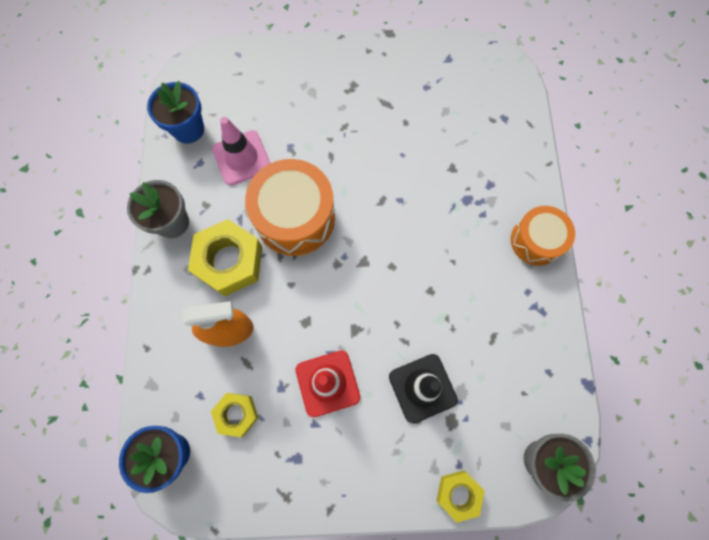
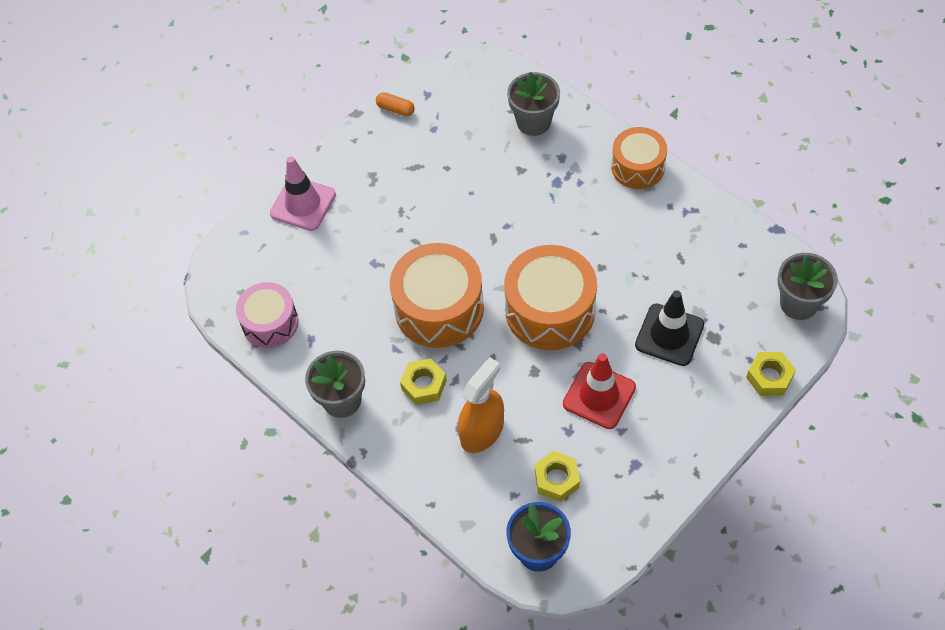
camera: 40 degrees left, 15 degrees down
blue flower pot [147,81,204,144] -> pink drum [236,282,299,348]
yellow nut [188,219,262,296] -> yellow nut [400,358,447,405], size x0.57
pink traffic cone [212,117,270,186] -> pink traffic cone moved to [270,156,336,231]
none -> orange capsule [376,92,415,116]
none -> orange drum [504,245,597,350]
none -> grey flower pot [507,72,560,136]

